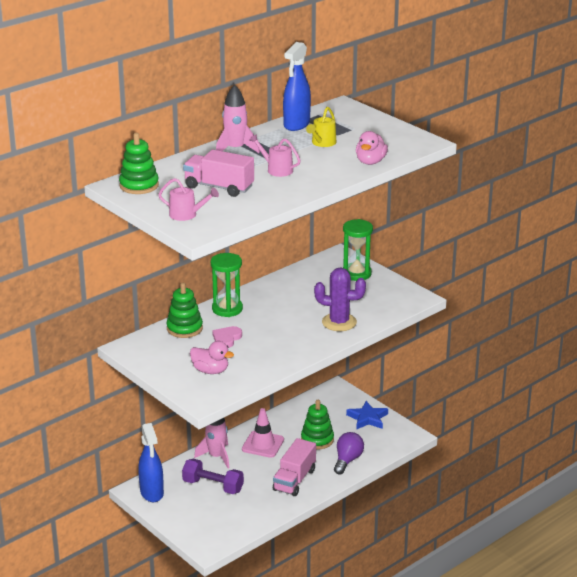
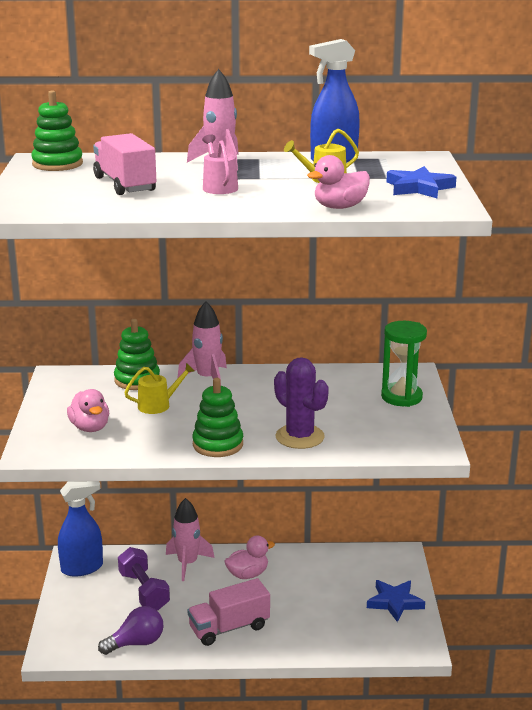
camera: 40 degrees right, 5 degrees down
blue spray bottle [138,423,164,502] -> blue spray bottle turned 135 degrees counterclockwise [58,481,103,577]
pink watering can [158,178,219,221] -> none
green hourglass [211,253,243,317] -> pink rocket [177,302,227,380]
pink heart [212,326,242,348] -> yellow watering can [124,363,195,414]
pink traffic cone [242,408,284,458] -> pink duck [224,536,275,579]
green stacking toy [301,400,334,450] -> green stacking toy moved to [192,378,243,457]
purple light bulb [334,432,364,475] -> purple light bulb moved to [98,606,164,655]
none -> blue star [386,166,456,199]

